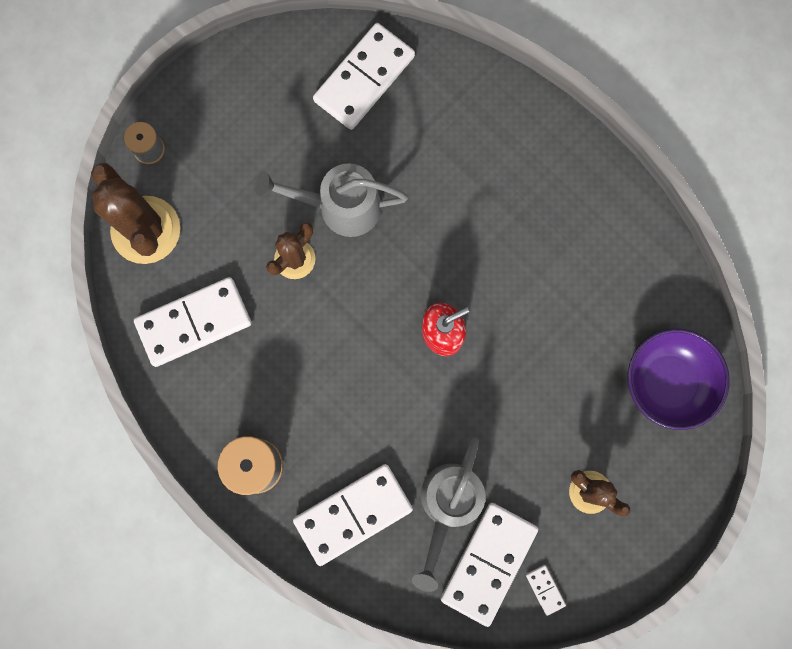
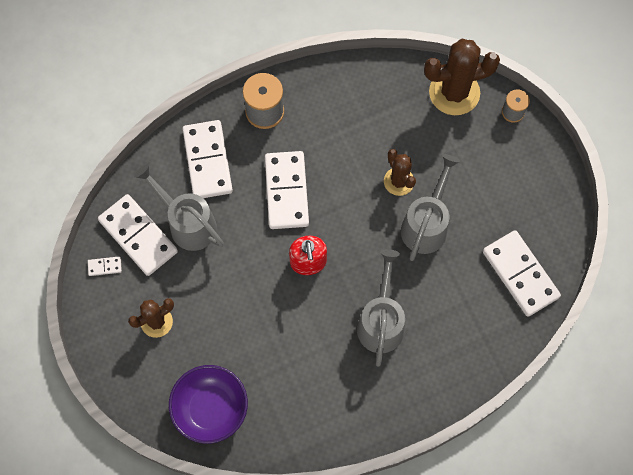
camera: 110 degrees right, 10 degrees down
white domino [134,277,252,367] -> white domino moved to [265,151,309,229]
none -> grey watering can [357,249,405,367]

